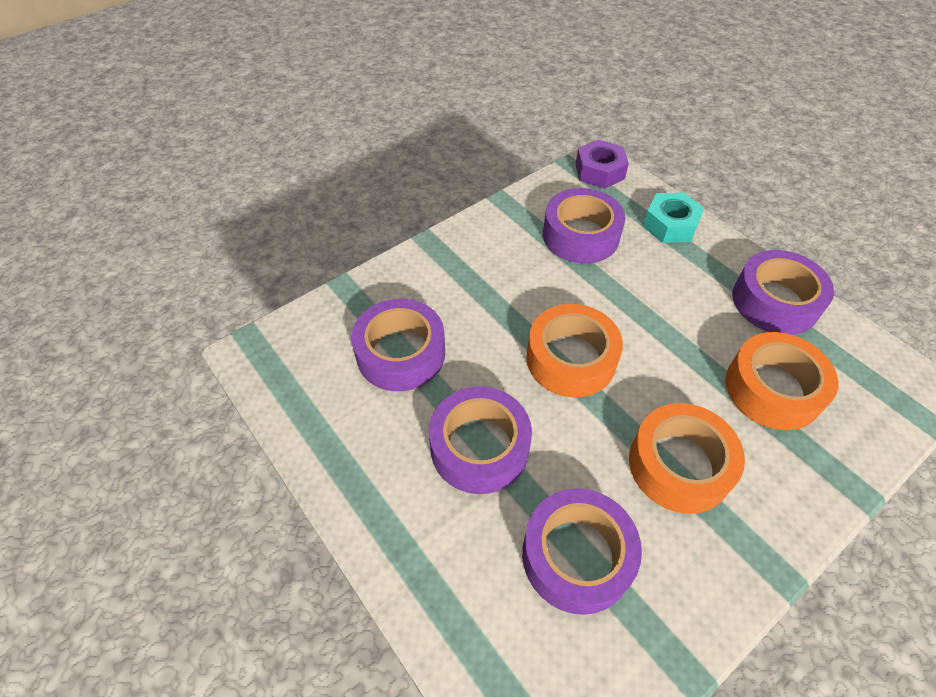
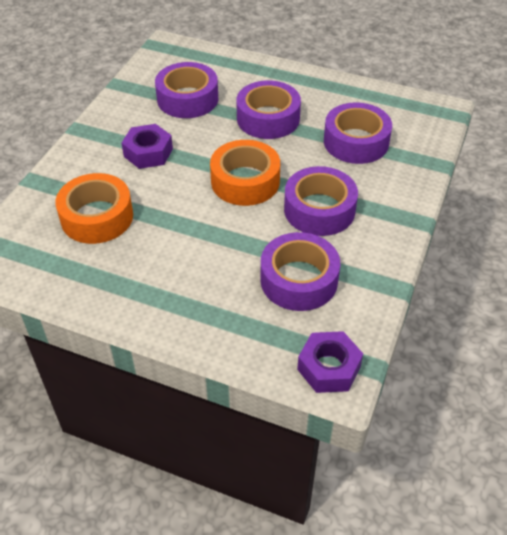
camera: 150 degrees right, 5 degrees down
orange tape [629,403,745,514] -> purple nut [122,124,173,169]
turquoise nut [643,192,705,243] -> none
purple tape [732,250,834,335] -> purple tape moved to [284,166,358,236]

